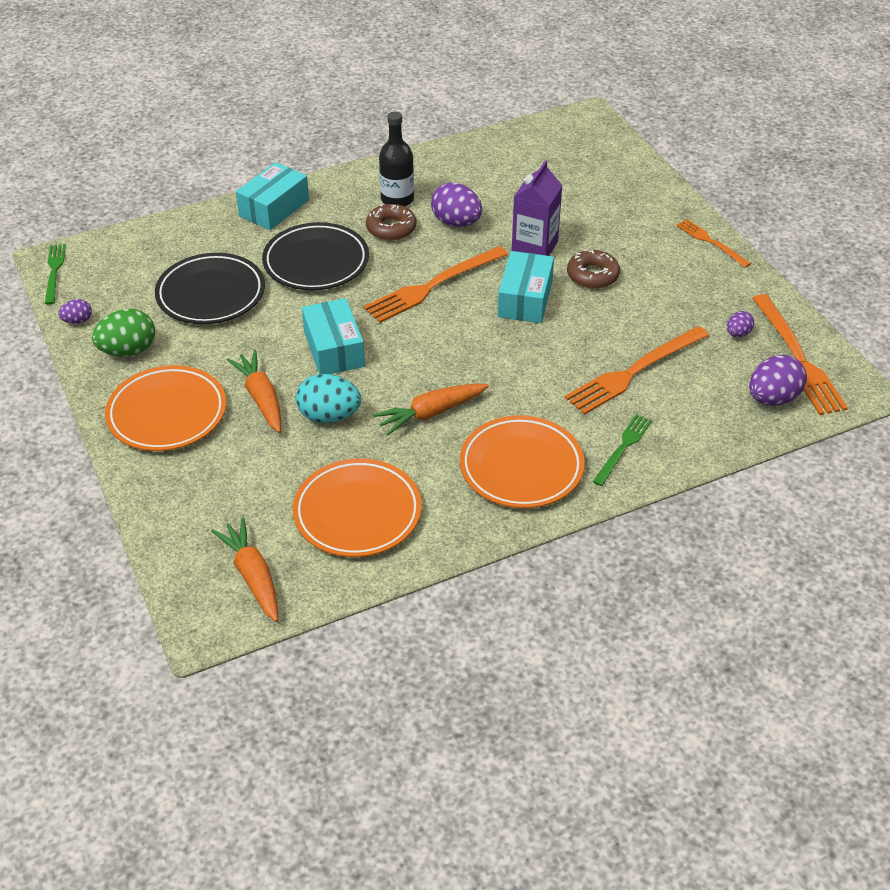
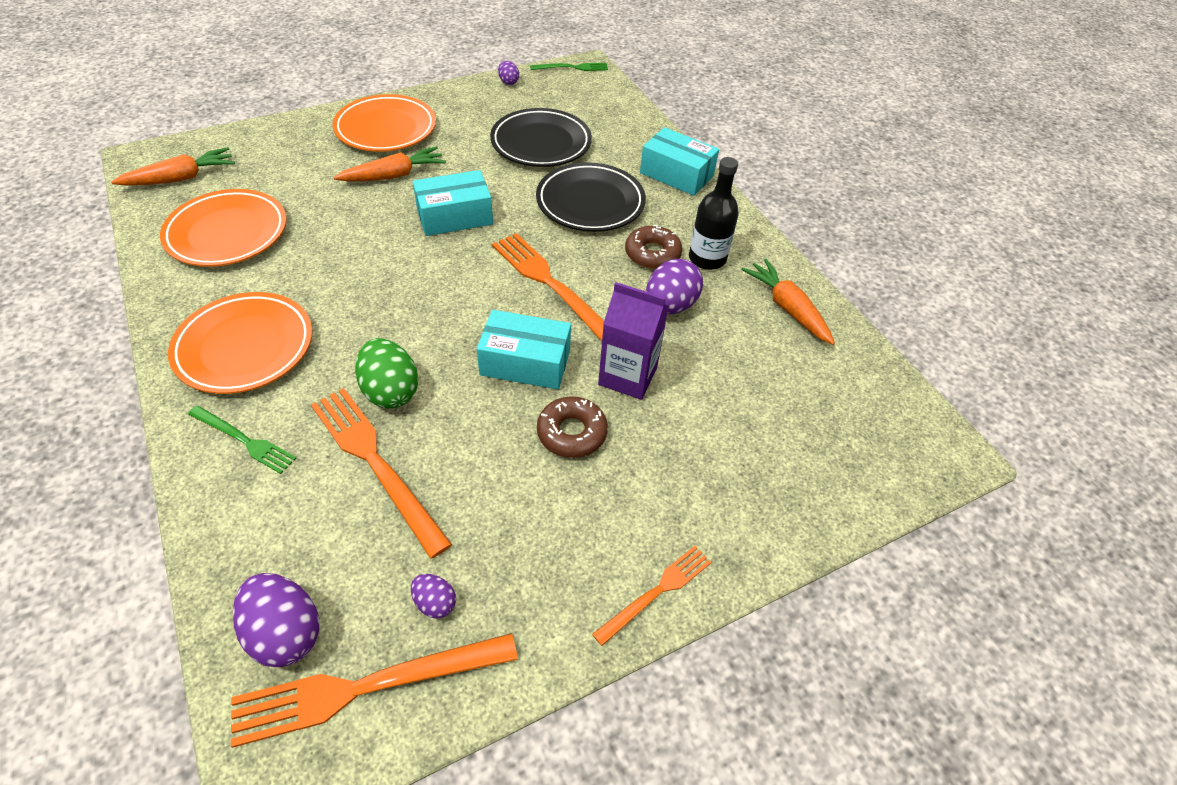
camera: 85 degrees right, 5 degrees up
green egg [92,309,155,356] -> green egg moved to [355,338,418,409]
turquoise egg [296,374,361,423] -> none
orange carrot [373,384,489,436] -> orange carrot moved to [741,259,835,345]

